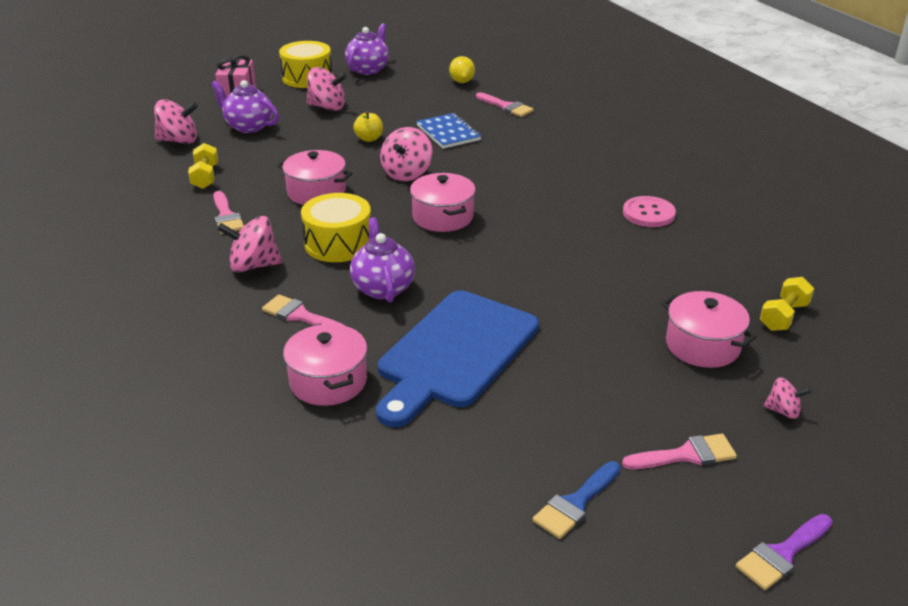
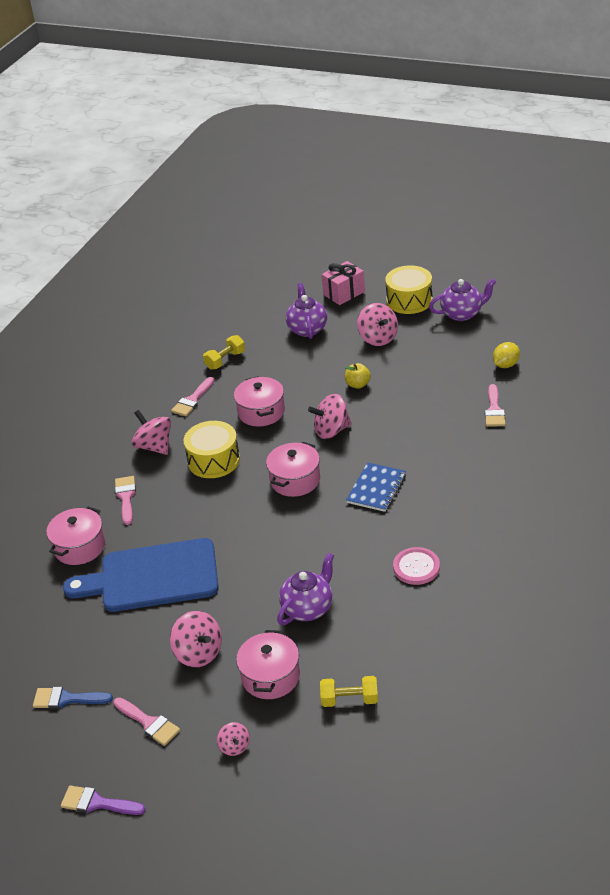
camera: 55 degrees right, 5 degrees up
pink spinning top [154,99,198,144] -> pink spinning top moved to [170,611,222,667]
purple teapot [350,217,415,303] -> purple teapot moved to [277,553,334,625]
blue notebook [416,113,481,149] -> blue notebook moved to [346,462,406,512]

